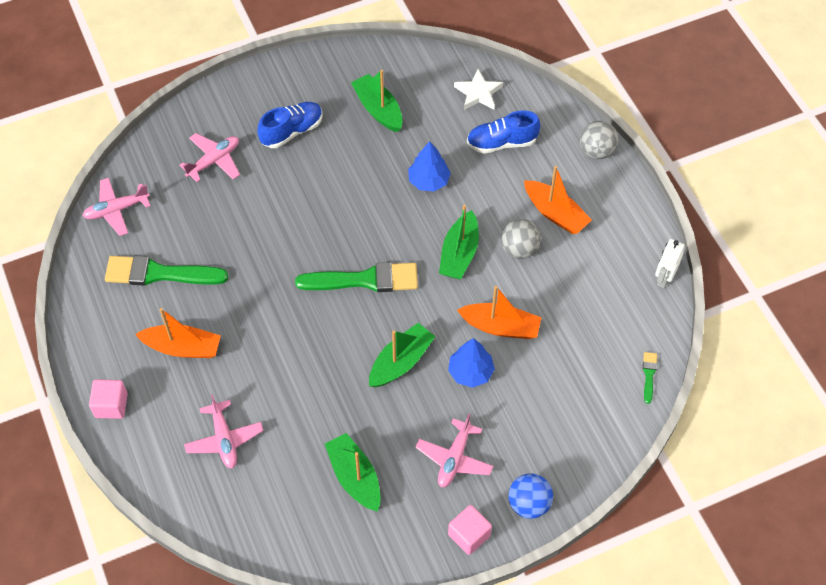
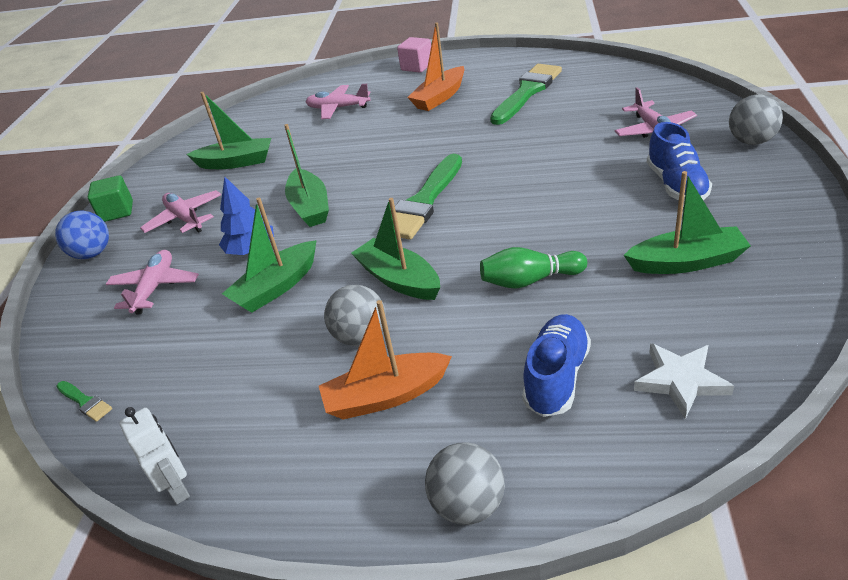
camera: 125 degrees right, 20 degrees down
pink plane [83,178,150,236] -> pink plane moved to [106,250,199,314]
blue tree [408,141,451,192] -> green bowling pin [480,247,587,289]
pink cube [448,505,492,555] -> green cube [88,175,133,222]
orange boat [457,286,542,339] -> green boat [222,198,317,313]
none -> grey ball [729,95,783,145]

